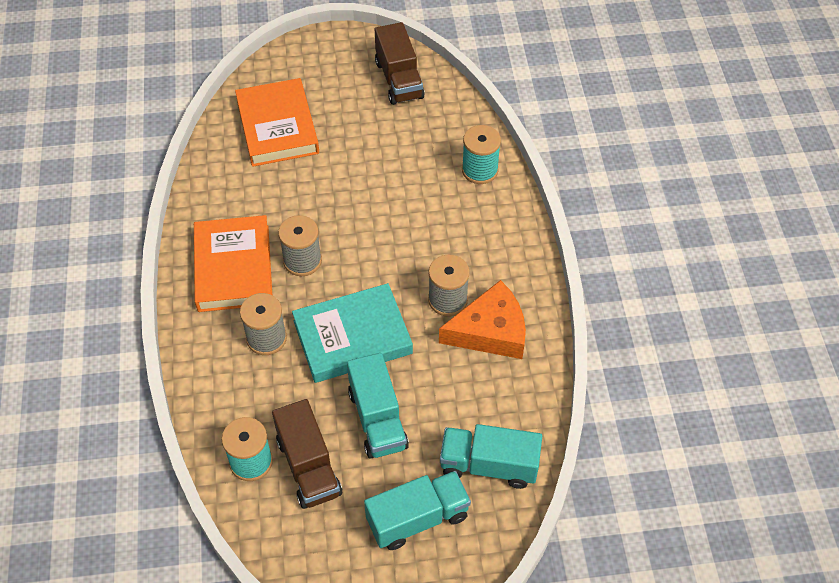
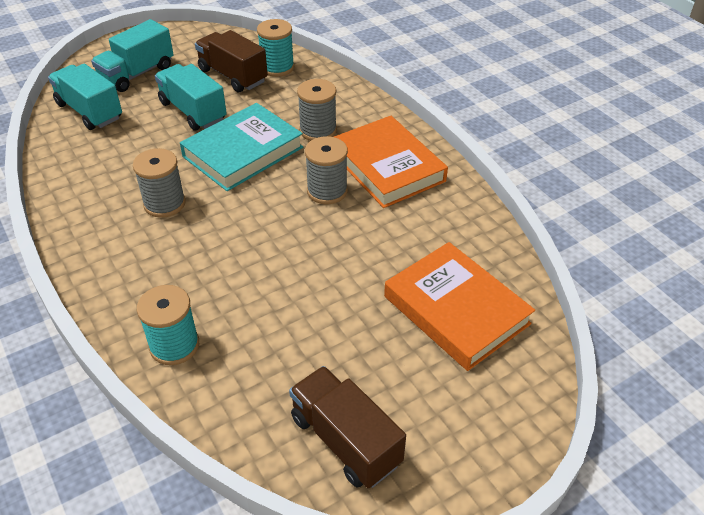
camera: 155 degrees right, 10 degrees down
orange cheese [439,280,526,359] -> none
turquoise truck [440,424,542,489] -> turquoise truck turned 120 degrees counterclockwise [48,64,122,130]

